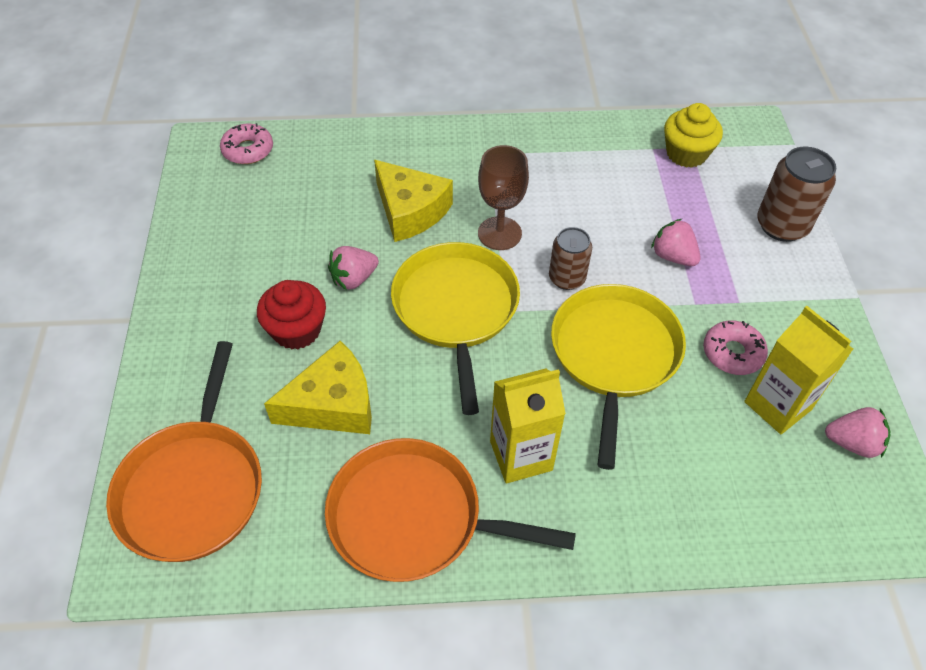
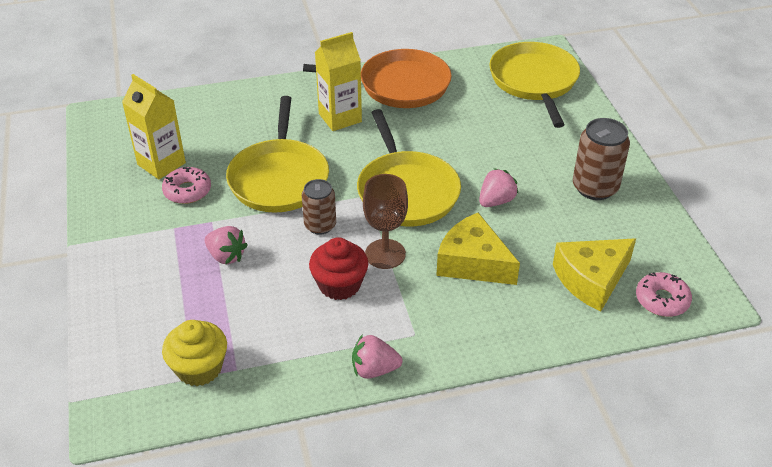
camera: 170 degrees right, 10 degrees down
orange pan [106,341,262,562] -> yellow pan [489,42,580,128]
red cupcake [257,280,326,350] -> red cupcake moved to [309,237,368,300]
yellow cheese [264,341,372,434] -> yellow cheese moved to [553,238,636,312]
brown can [757,147,836,242] -> brown can moved to [573,118,630,200]
pink strawberry [825,407,891,458] -> pink strawberry moved to [352,334,403,379]

